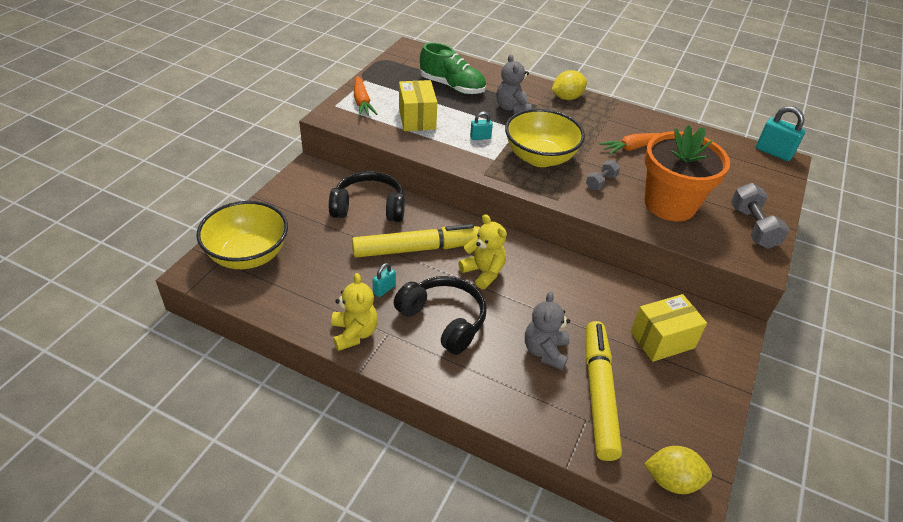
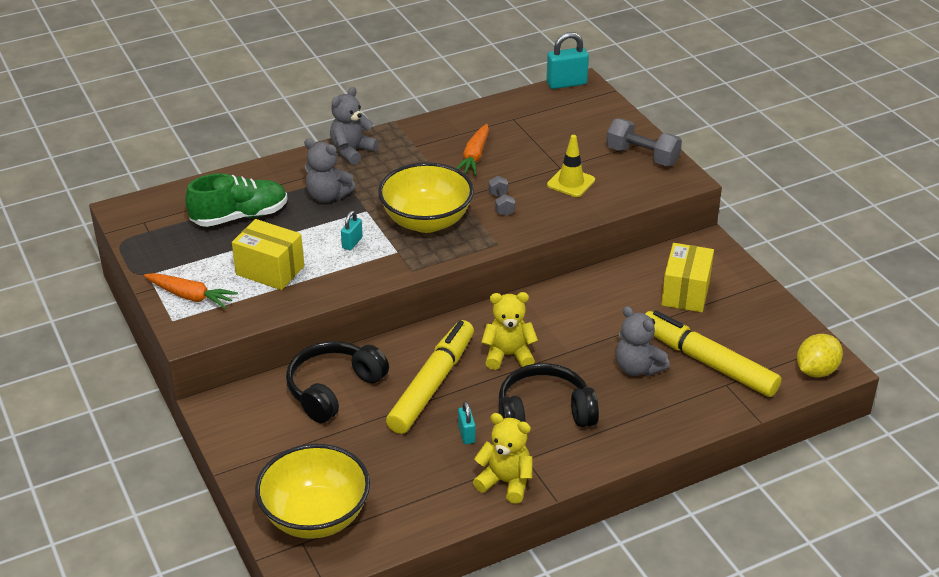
camera: 50 degrees left, 5 degrees down
yellow lemon [552,70,587,100] -> grey teddy bear [330,87,379,165]
orange flower pot [645,125,730,221] -> yellow traffic cone [547,135,595,197]

